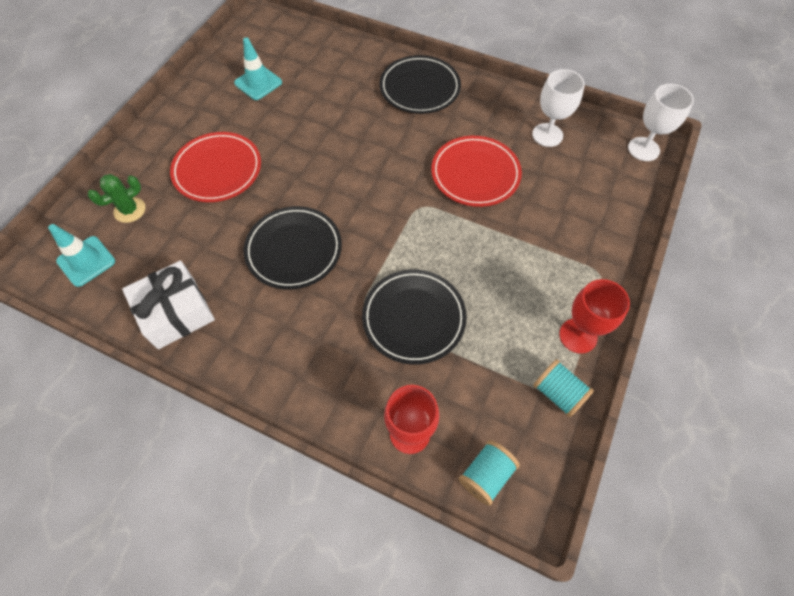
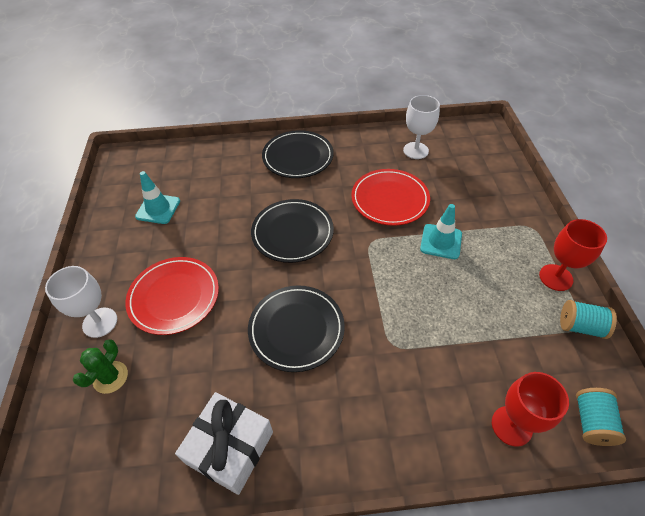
camera: 30 degrees left, 10 degrees down
turquoise traffic cone [48,224,115,287] -> turquoise traffic cone moved to [420,204,462,259]
black plate [362,269,467,365] -> black plate moved to [251,199,334,263]
white goblet [628,84,694,161] -> white goblet moved to [45,266,117,338]

